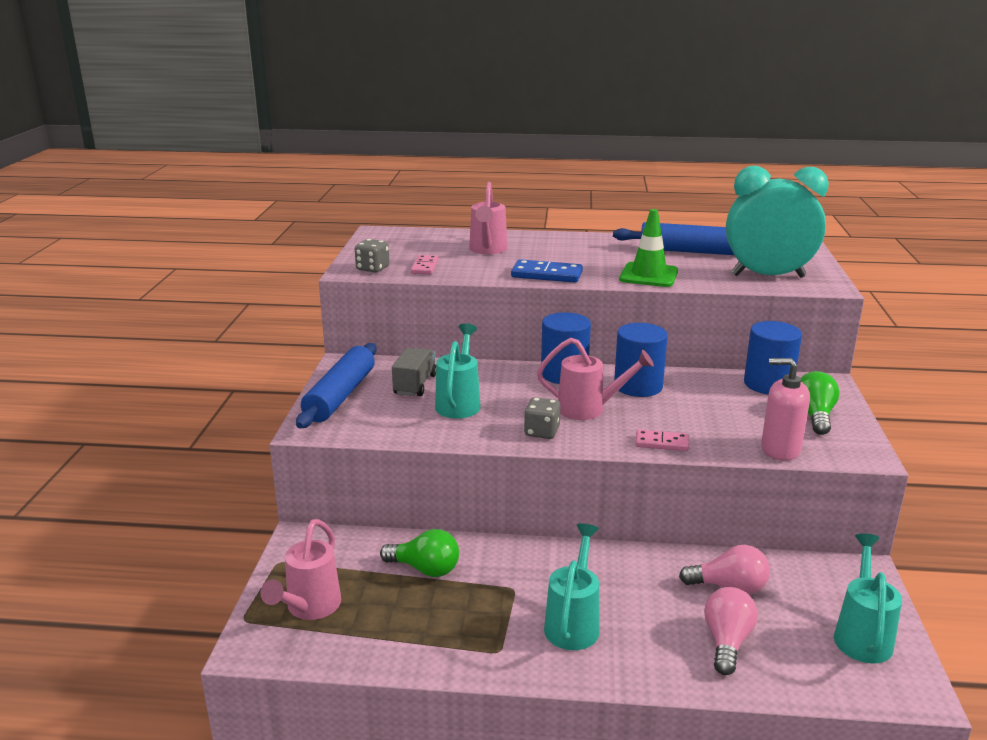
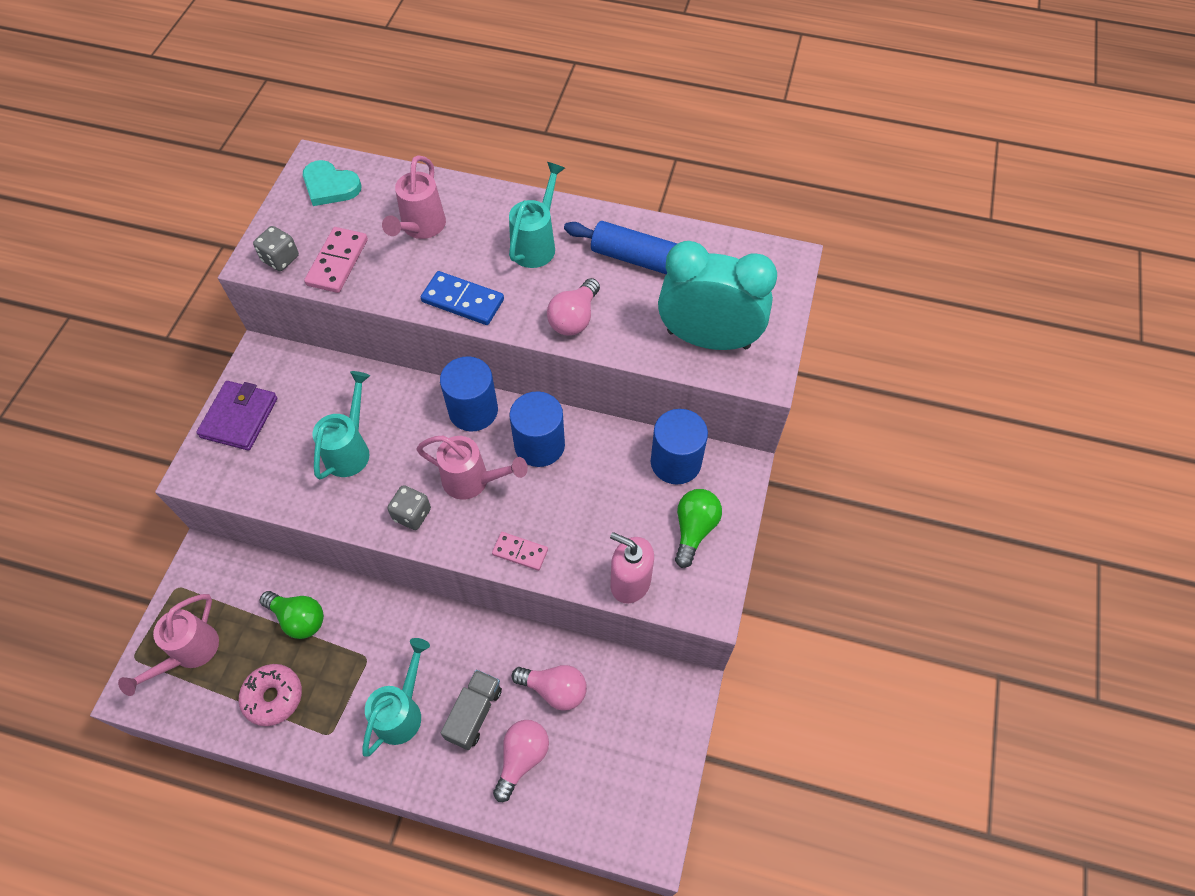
camera: 10 degrees right, 35 degrees up
blue rolling pin [296,343,377,428] -> purple wallet [196,381,277,451]
grey truck [392,348,436,396] -> grey truck moved to [441,670,502,750]
pink domino [411,255,439,274] -> pink domino [304,227,368,293], size x1.54
green traffic cone [619,209,678,287] -> pink light bulb [547,278,600,336]
turquoise watering can [834,534,902,664] -> turquoise watering can moved to [509,162,565,268]
none -> pink donut [239,664,302,726]
none -> turquoise heart [303,160,361,206]

